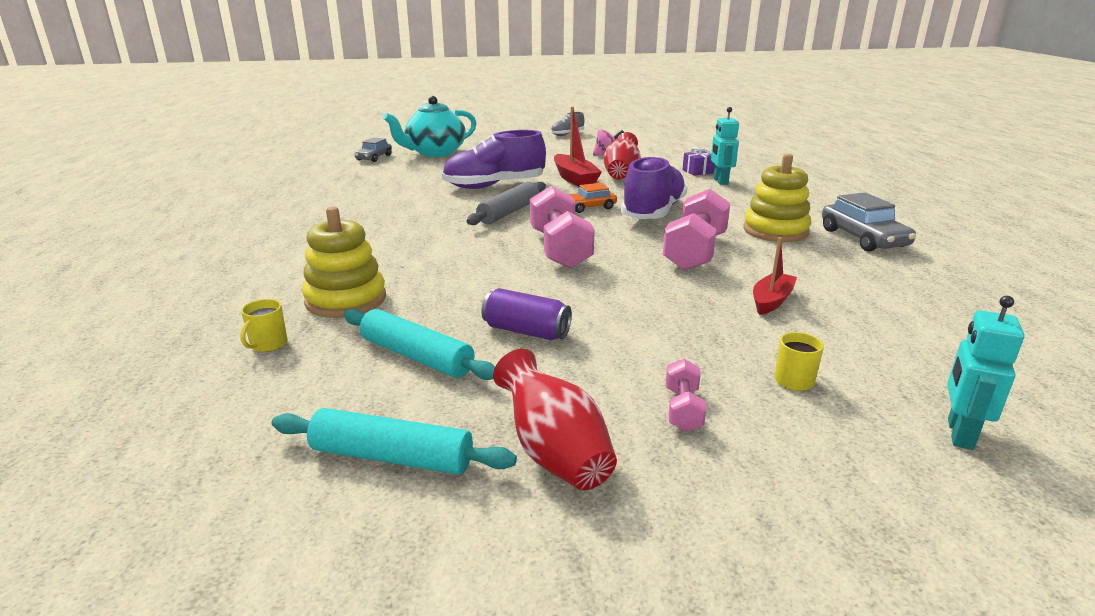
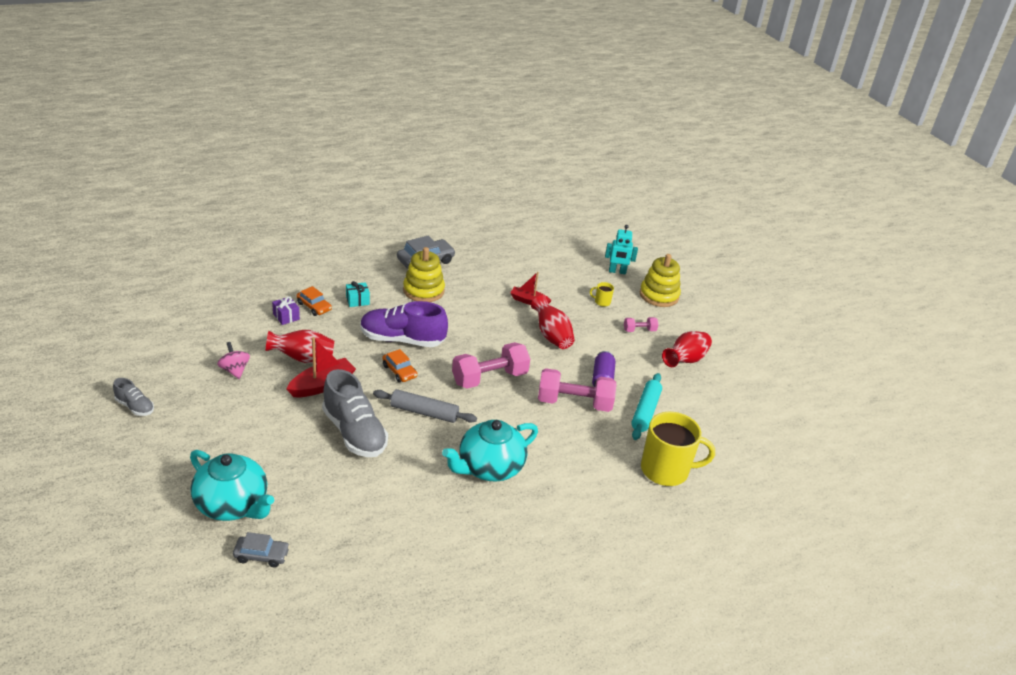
camera: 110 degrees left, 10 degrees up
yellow mug [240,299,288,352] -> yellow mug [641,412,715,486], size x2.44
turquoise rolling pin [272,408,517,475] -> none
yellow stacking toy [302,206,386,318] -> yellow stacking toy moved to [640,254,681,307]
purple shoe [442,130,546,189] -> grey shoe [322,369,388,457]
pink dumbbell [663,189,730,271] -> pink dumbbell moved to [538,368,617,412]
turquoise robot [711,107,739,185] -> orange car [297,286,332,316]
none -> turquoise gift [346,281,370,307]
none -> turquoise teapot [442,420,538,482]
none -> red vase [531,295,575,349]

